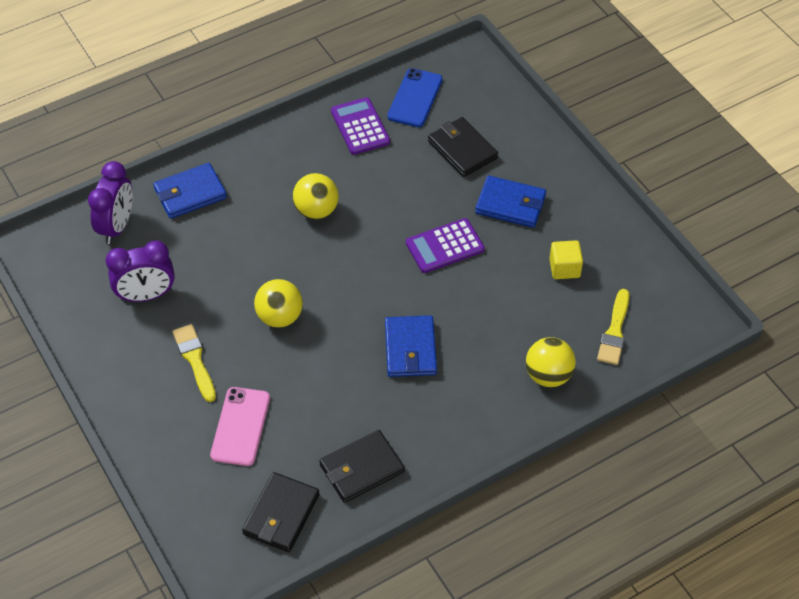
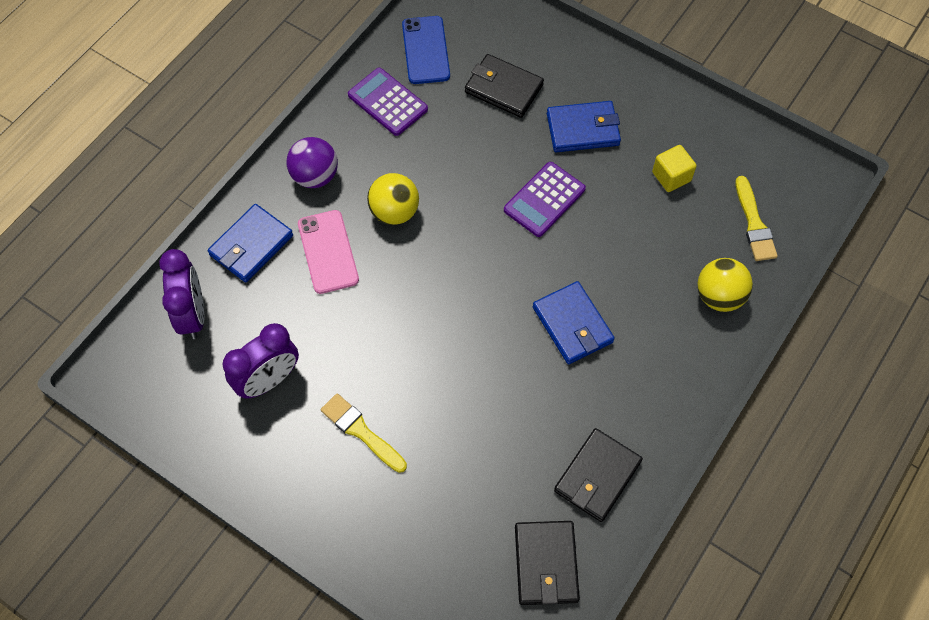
camera: 25 degrees left, 10 degrees up
pink phone [210,387,270,466] -> pink phone moved to [298,210,359,294]
yellow ball [254,279,303,328] -> none
none -> purple ball [287,137,338,188]

